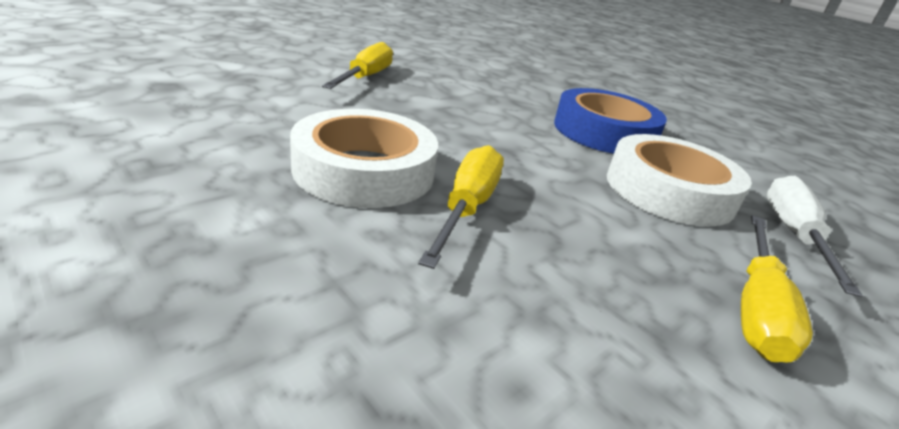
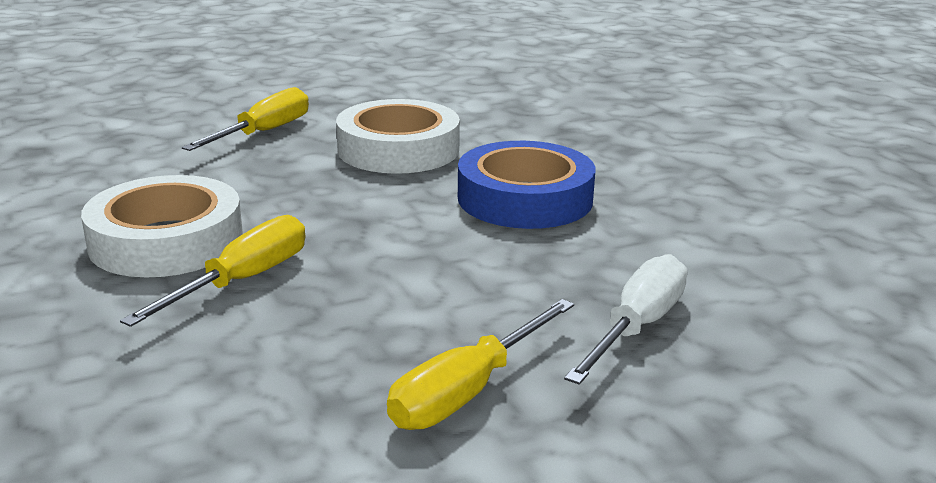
camera: 20 degrees right, 5 degrees down
white tape [607,134,752,227] -> white tape moved to [336,99,460,174]

